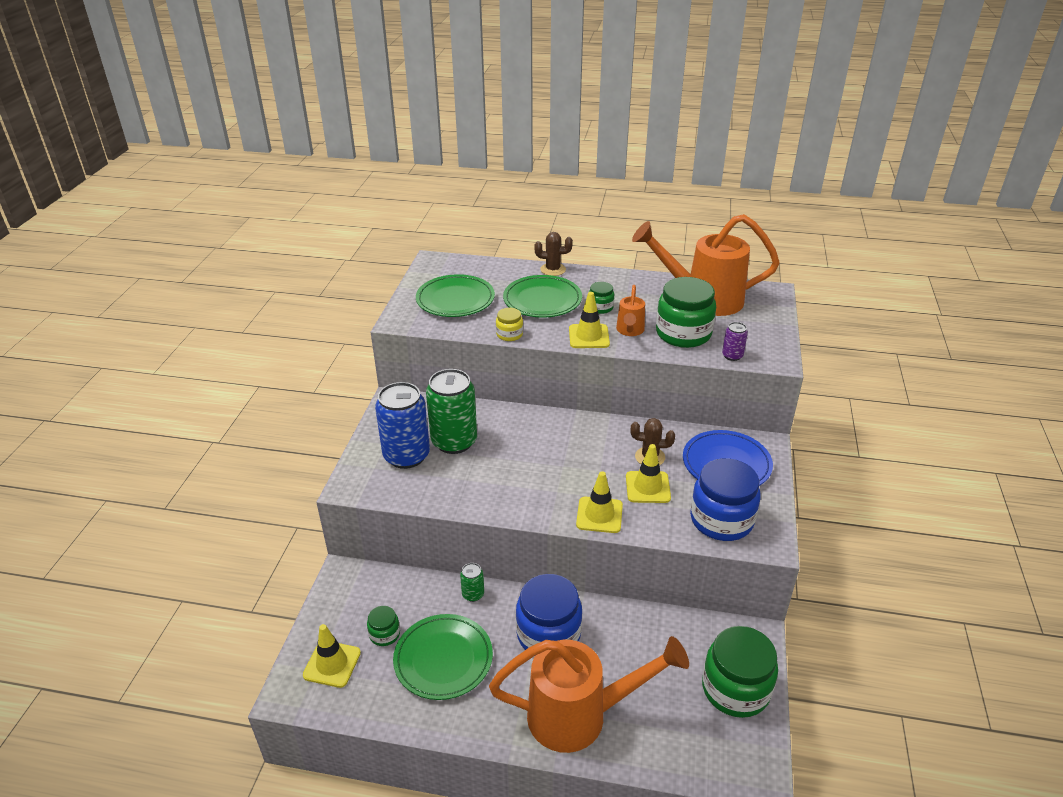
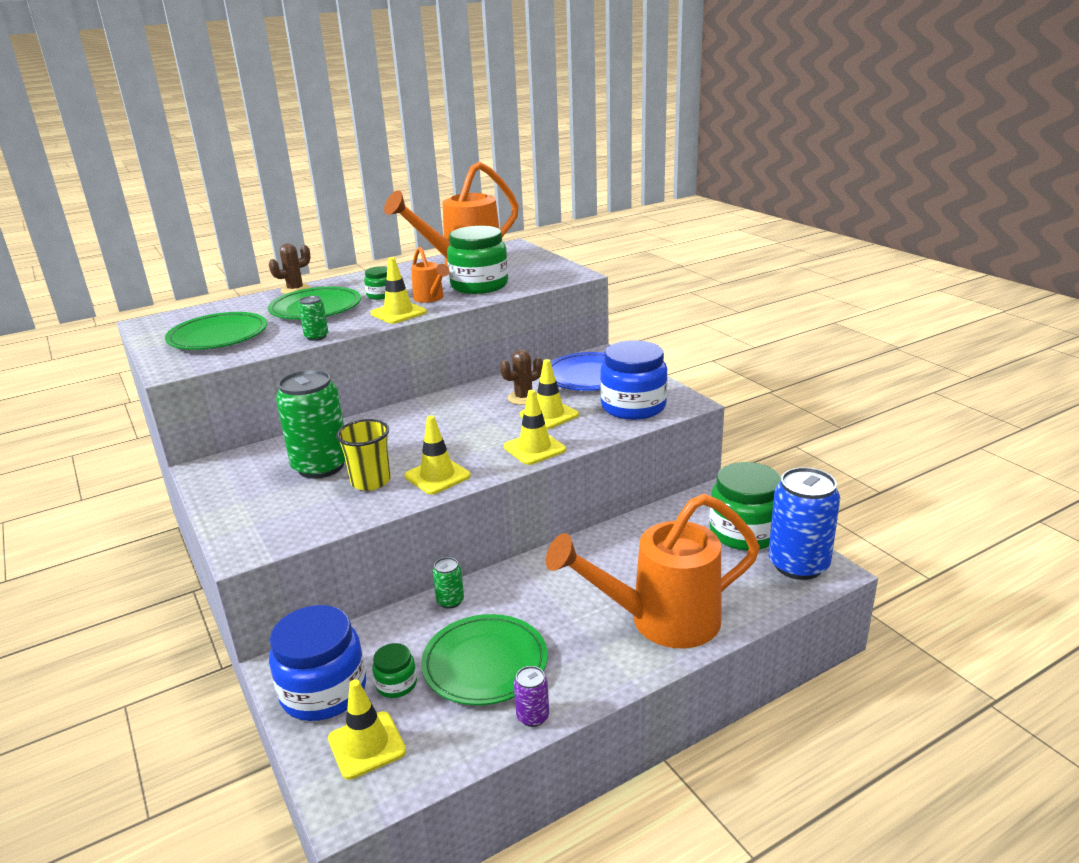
camera: 40 degrees left, 10 degrees down
blue can [375,382,430,469] -> blue can moved to [768,467,840,580]
orange watering can [489,636,689,753] -> orange watering can turned 150 degrees counterclockwise [546,494,760,648]
yellow jar [496,308,523,341] -> green can [298,296,328,341]
blue jar [516,574,582,650] -> blue jar moved to [269,605,366,721]
purple can [722,322,748,361] -> purple can moved to [514,666,549,727]
none -> yellow cup [336,419,391,491]
none -> yellow traffic cone [405,415,471,495]

